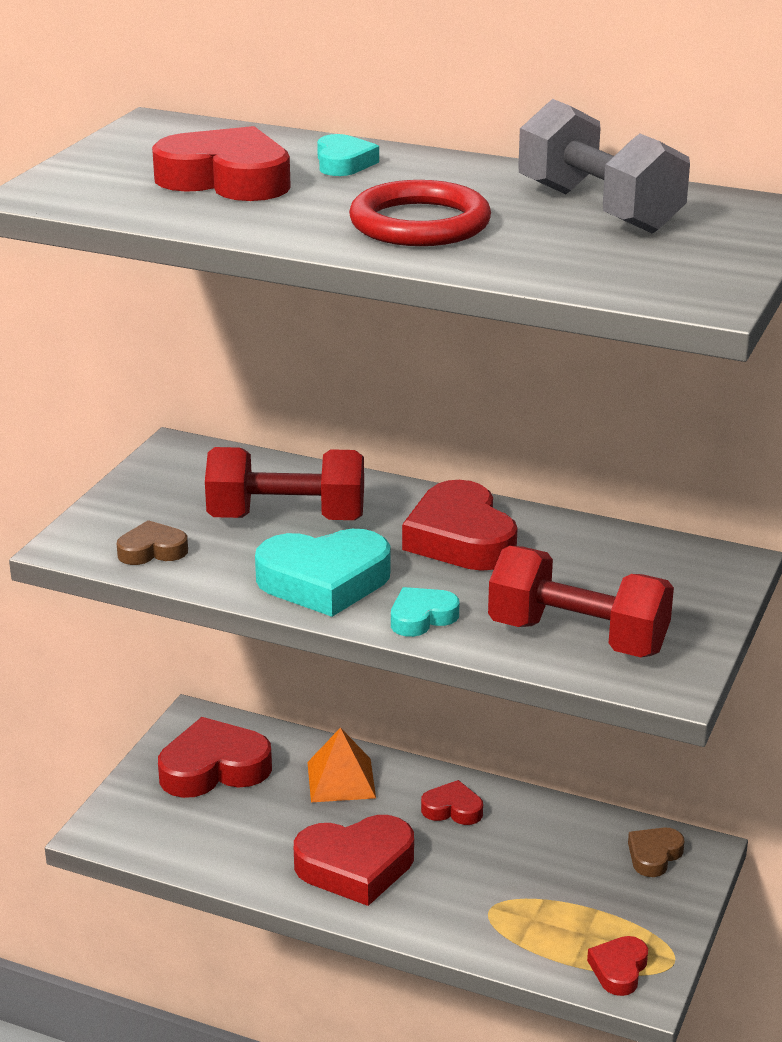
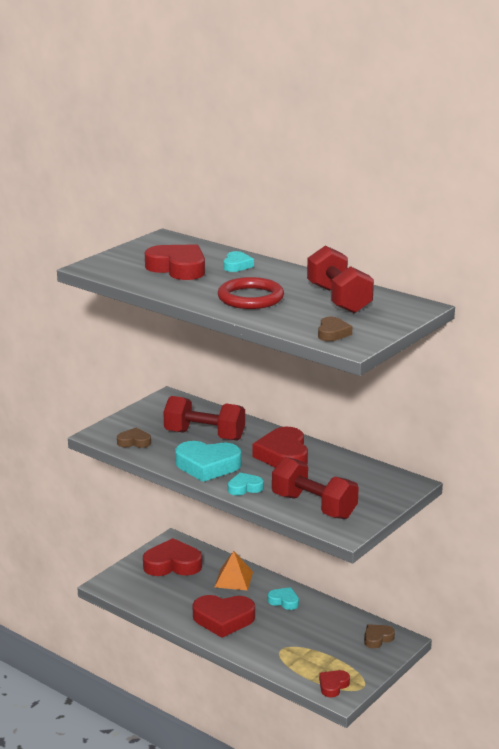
camera: 15 degrees right, 5 degrees down
red heart [421,780,483,825] -> turquoise heart [268,587,299,610]
grey dumbbell [518,99,690,234] -> red dumbbell [307,245,374,314]
none -> brown heart [318,317,352,341]

